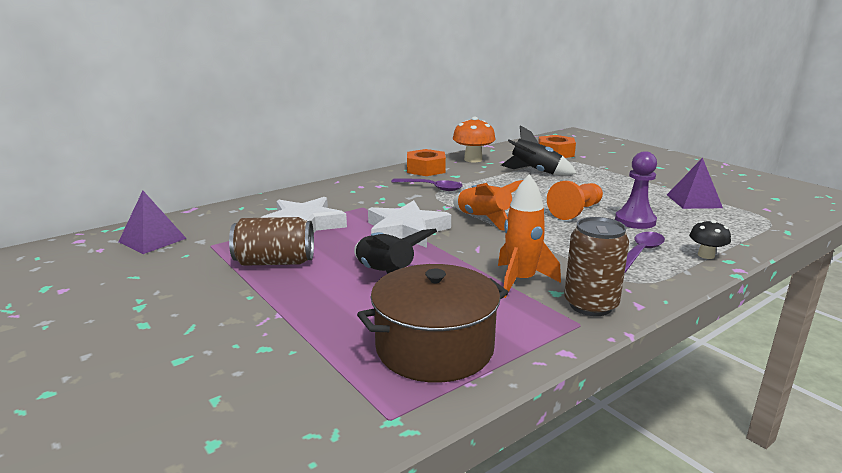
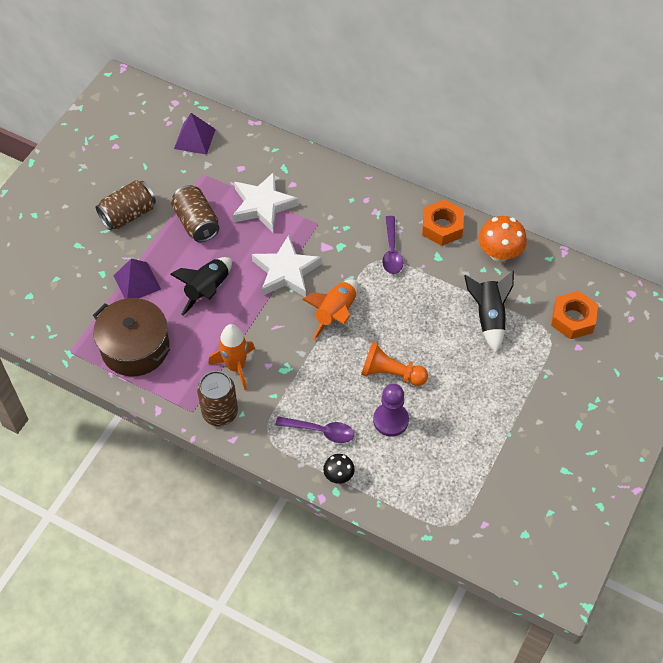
camera: 65 degrees right, 35 degrees up
purple pyramid [667,158,723,209] -> purple pyramid moved to [114,259,161,299]
none -> brown can [96,180,156,230]

